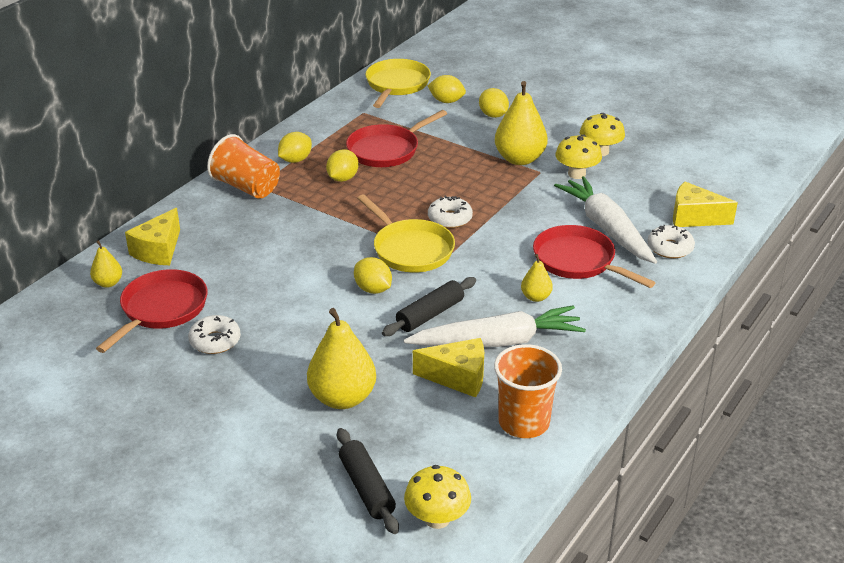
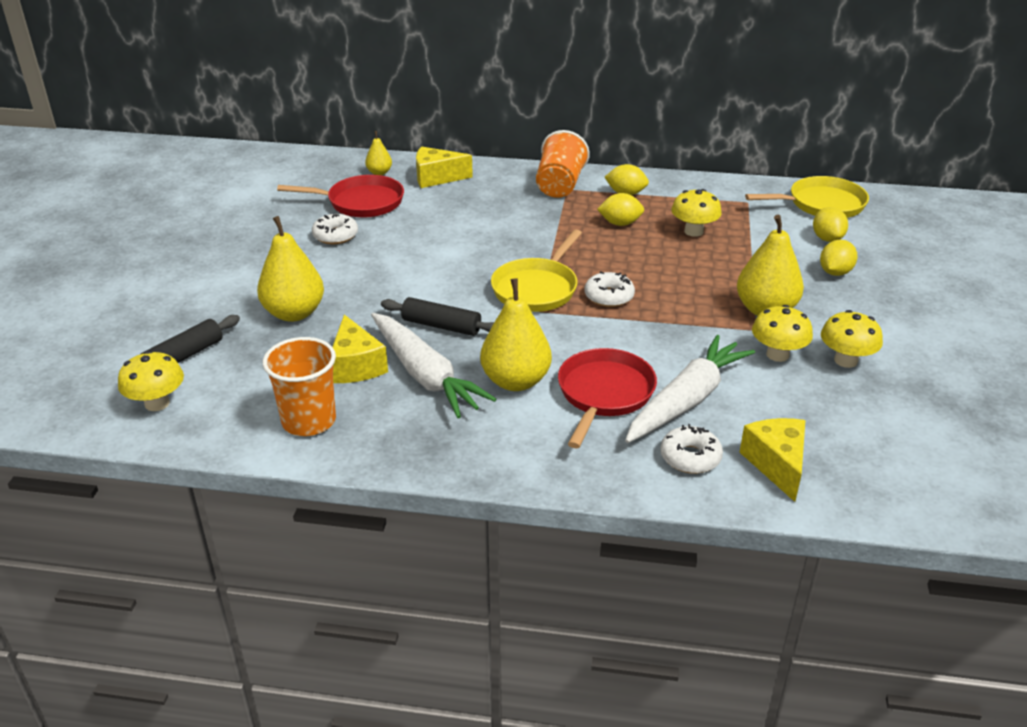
camera: 65 degrees right, 0 degrees up
red pan [346,110,447,167] -> yellow mushroom [671,189,722,237]
yellow lemon [354,257,392,294] -> none
yellow pear [521,254,553,302] -> yellow pear [480,278,552,391], size x1.96

